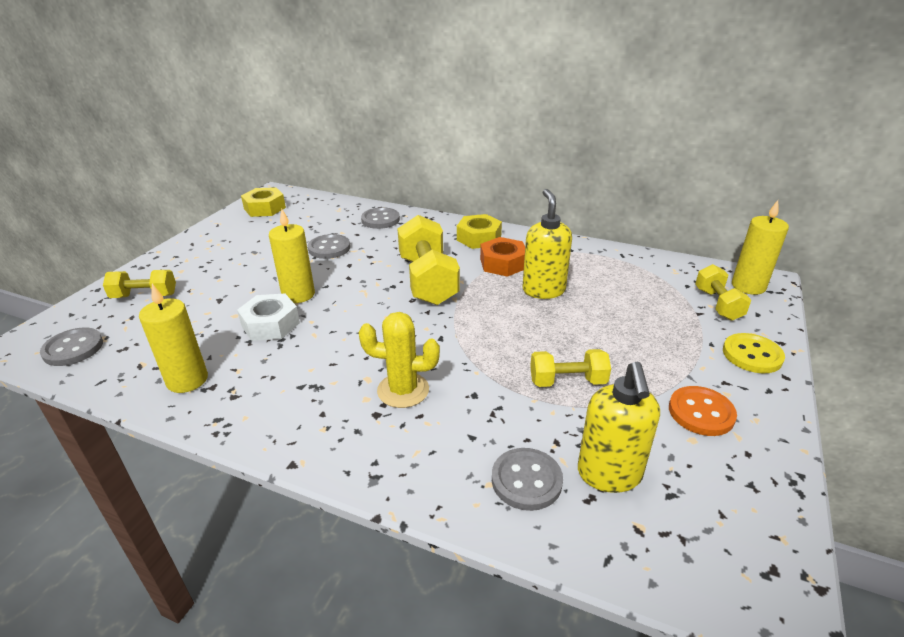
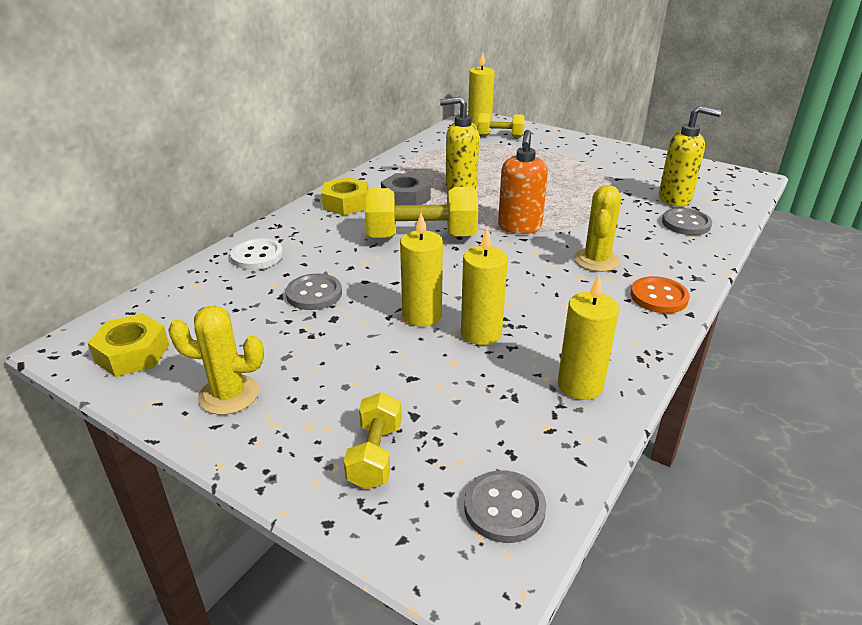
camera: 80 degrees left, 0 degrees up
white nut [237,294,300,341] -> yellow candle [461,229,508,345]
grey button [361,207,400,229] -> white button [230,238,283,270]
orange nut [480,237,525,277] -> grey nut [381,173,431,205]
yellow dumbbell [530,349,611,387] -> none
orange button [669,386,737,436] -> orange button moved to [631,276,690,313]
yellow button [723,333,785,373] -> none
none -> yellow cactus [168,305,264,415]
none -> orange soap dispenser [498,130,548,234]

